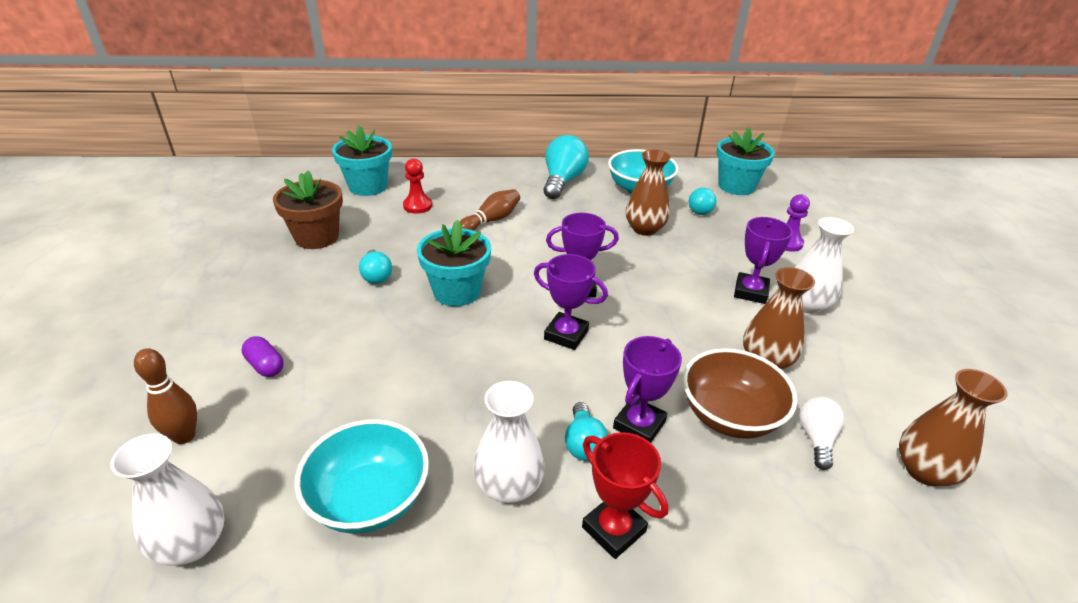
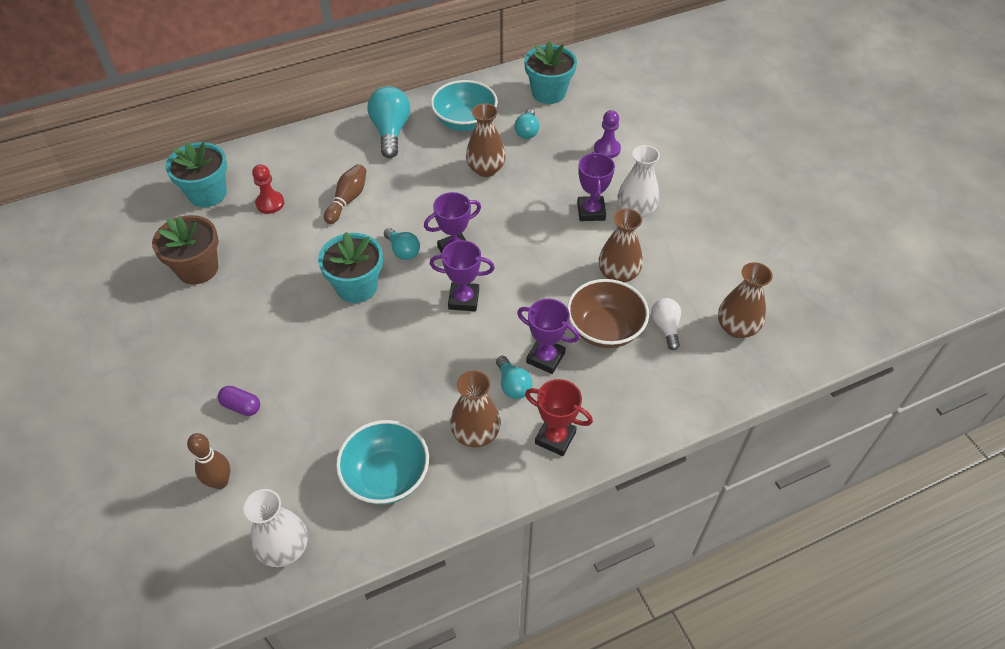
camera: 20 degrees left, 15 degrees up
turquoise light bulb [359,249,392,284] -> turquoise light bulb moved to [384,228,420,260]
white vase [473,381,545,503] -> brown vase [450,370,501,447]
purple trophy [613,336,682,443] -> purple trophy turned 75 degrees counterclockwise [517,299,580,374]

